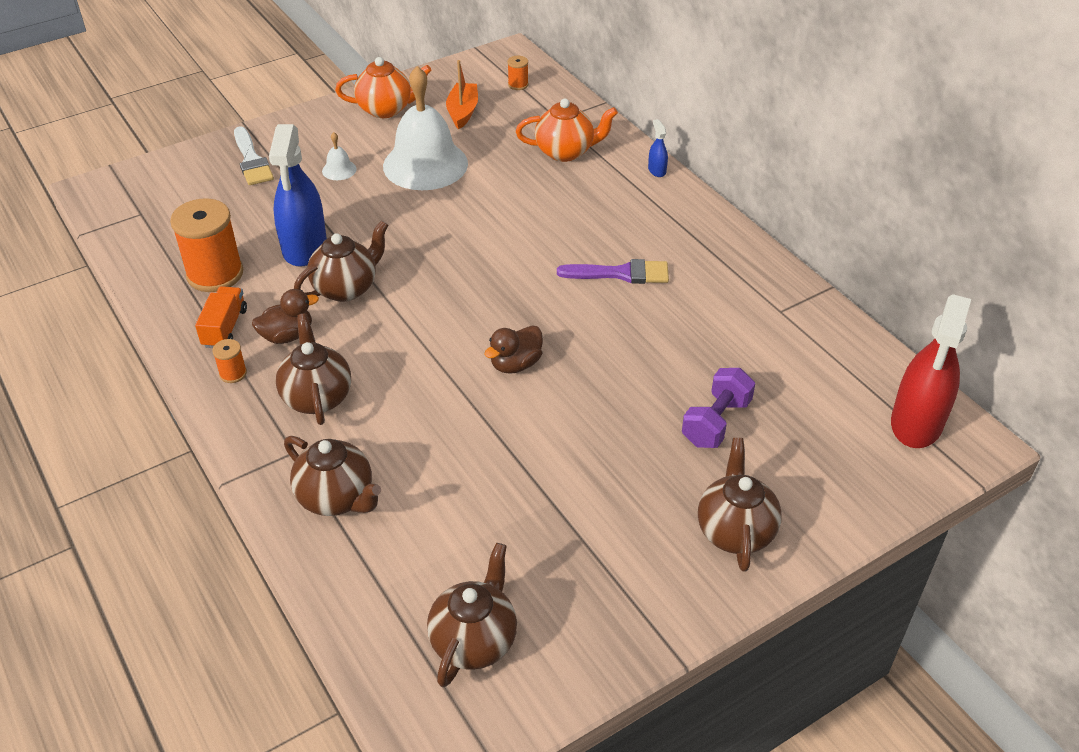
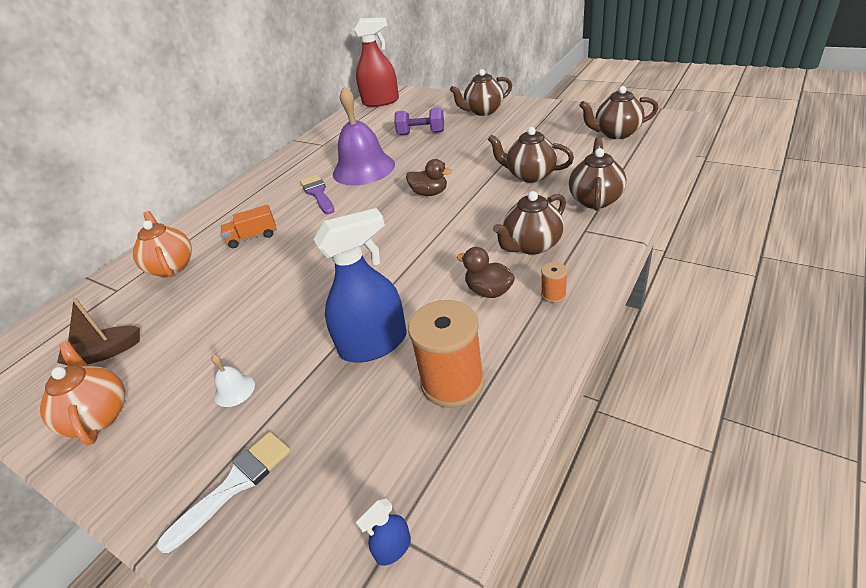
camera: 110 degrees left, 5 degrees down
orange truck [195,286,247,348] -> orange truck moved to [221,205,277,248]
brown teapot [294,220,388,302] -> brown teapot moved to [488,127,574,183]
white bell [383,66,468,190] -> none
orange boat [446,60,478,129] -> brown boat [57,297,140,365]
orange spool [507,56,529,90] -> none
blue spray bottle [648,119,668,177] -> blue spray bottle moved to [356,499,411,566]
none -> purple bell [333,87,395,185]

